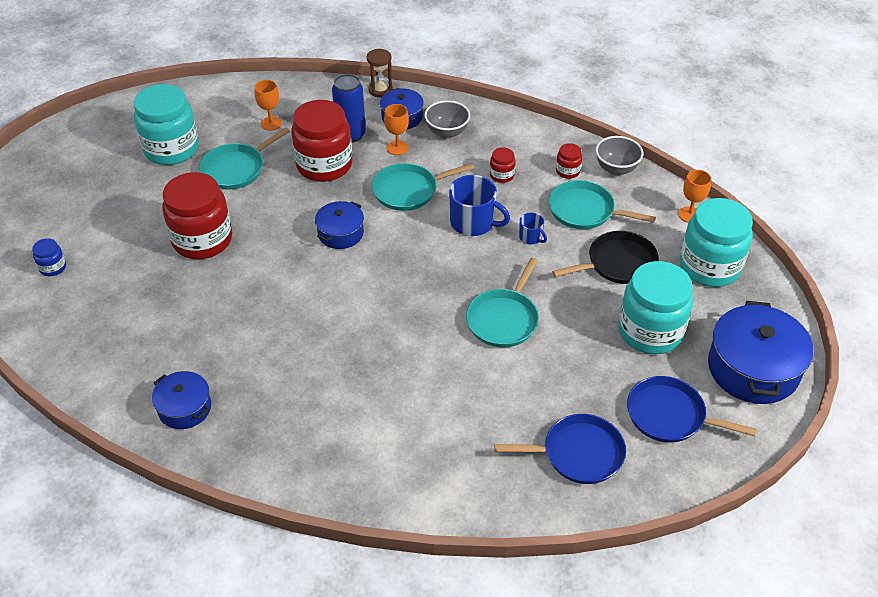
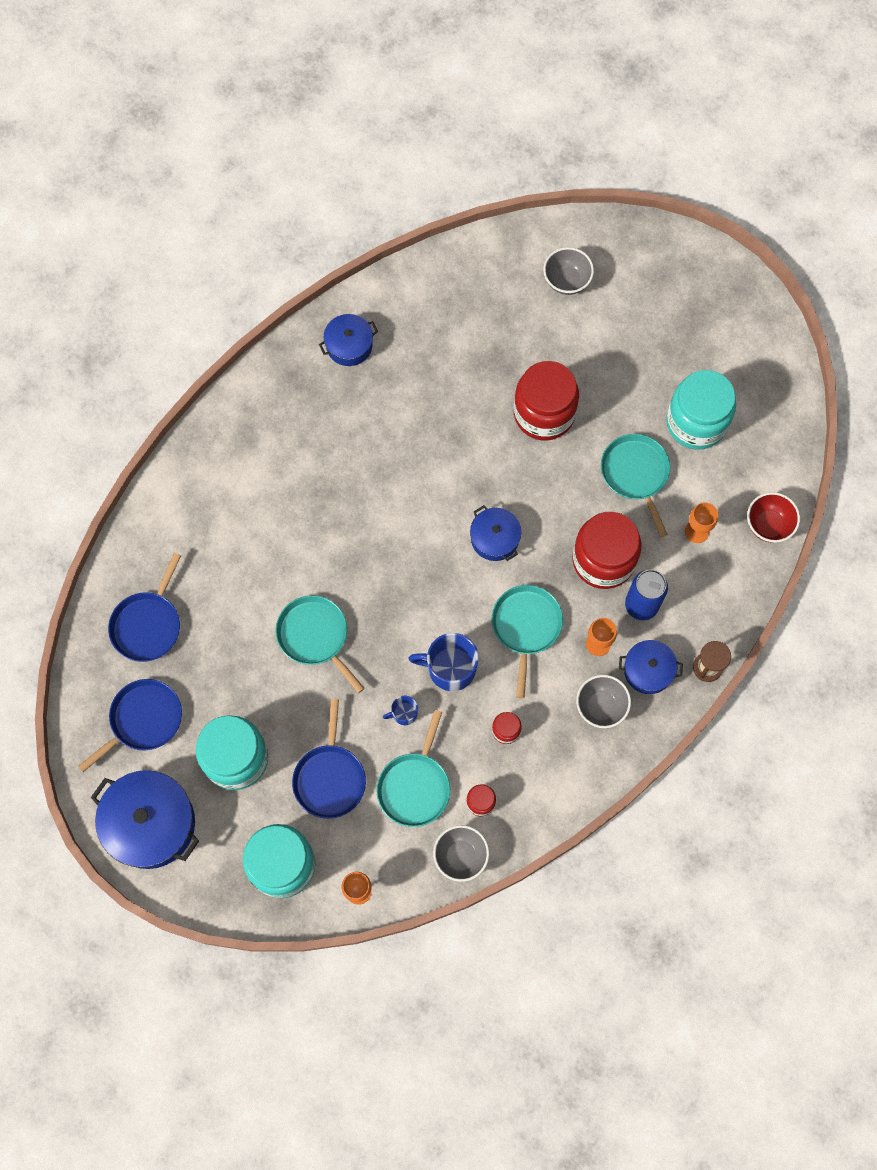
camera: 115 degrees right, 25 degrees up
blue jar [32,238,66,276] -> grey bowl [543,247,594,295]
blue mug [449,175,510,236] -> blue mug turned 45 degrees clockwise [409,633,478,691]
turquoise pan [549,180,656,229] -> turquoise pan turned 150 degrees clockwise [377,710,450,827]
black pan [552,231,659,284] -> blue pan [292,699,366,819]
none -> red bowl [747,492,800,543]

